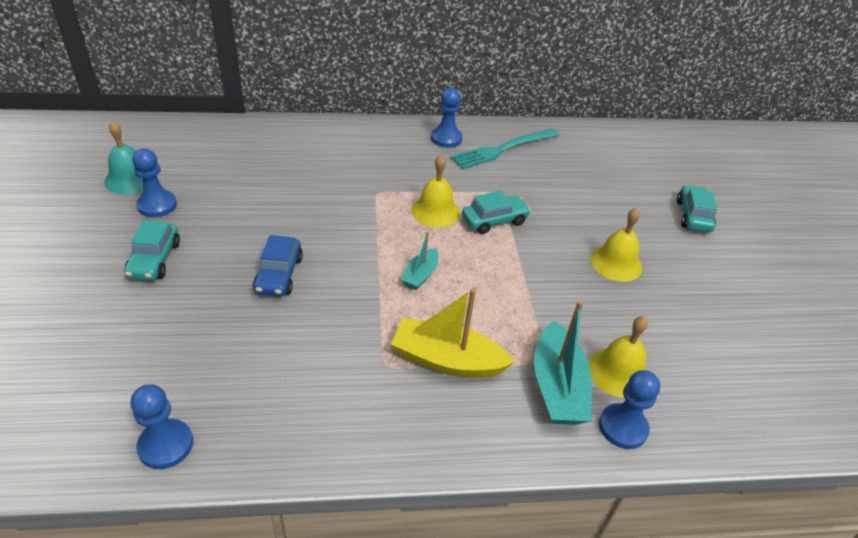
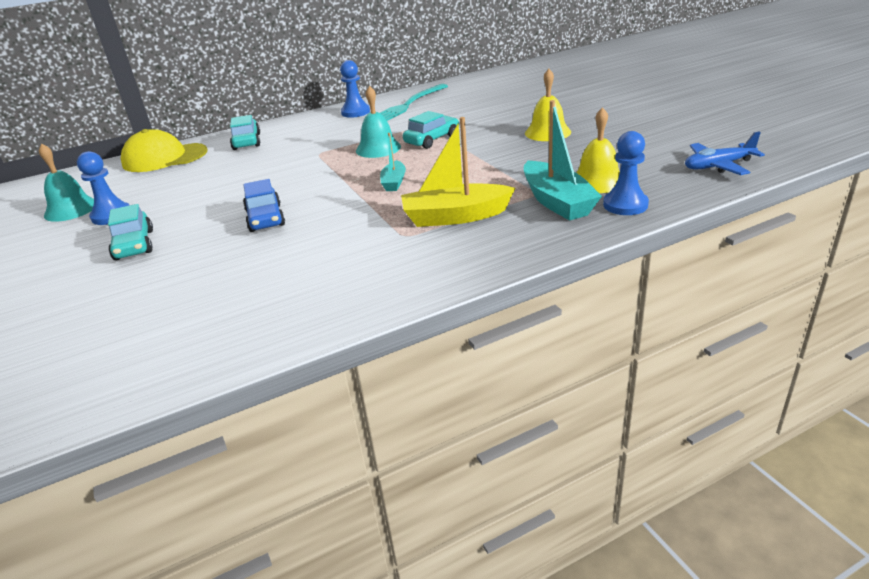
camera: 15 degrees left, 10 degrees down
blue pawn [130,384,193,469] -> none
yellow bell [411,155,460,227] -> turquoise bell [356,86,401,158]
turquoise car [677,185,717,232] -> turquoise car moved to [230,115,260,150]
none -> yellow cap [121,129,208,172]
none -> blue plane [685,131,765,175]

